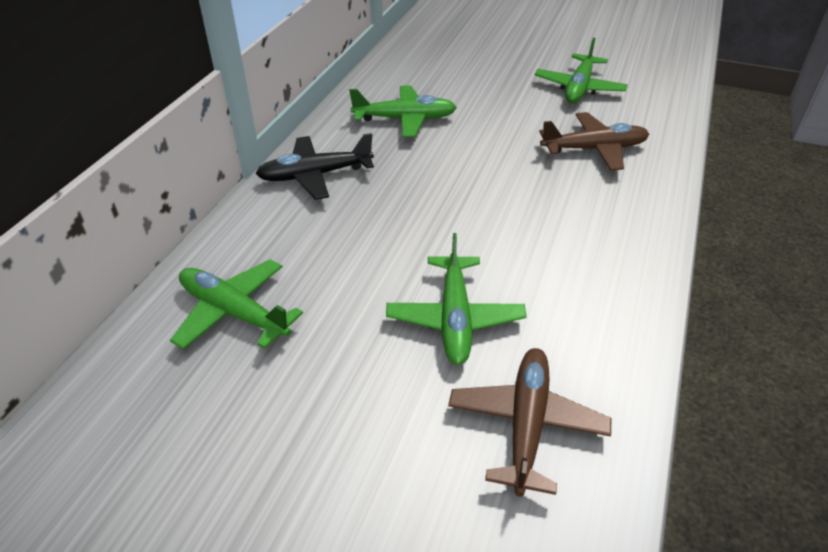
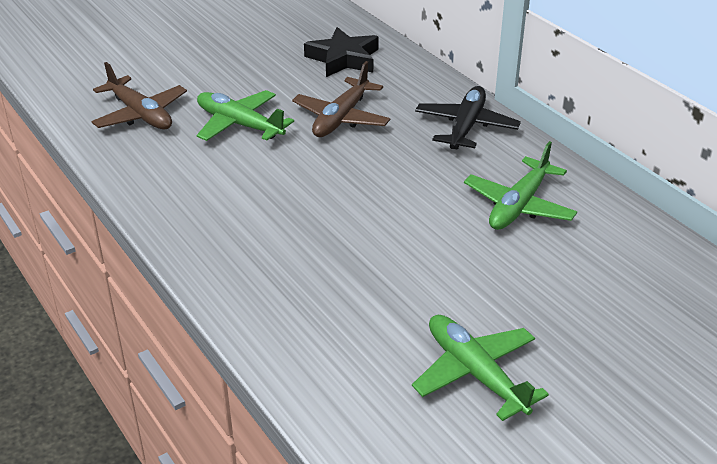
camera: 125 degrees right, 5 degrees down
green plane [170,259,303,349] -> black star [304,27,379,77]
brown plane [539,112,649,171] -> brown plane moved to [292,61,390,137]

